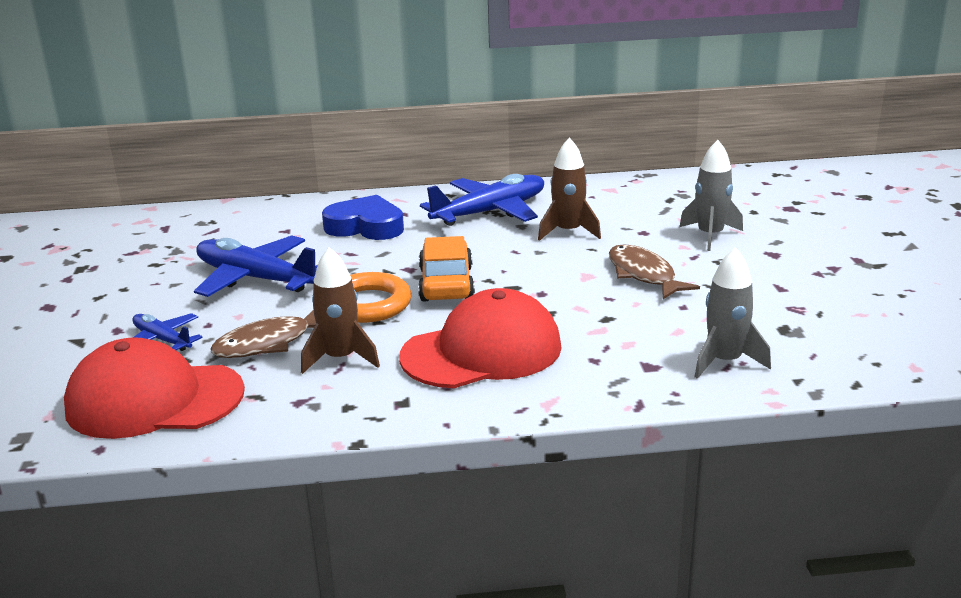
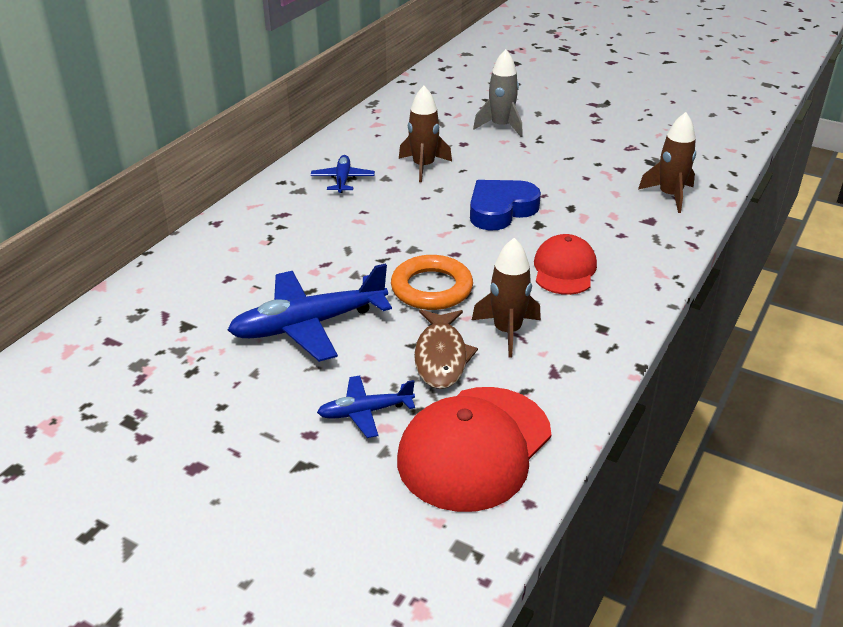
camera: 55 degrees left, 10 degrees up
blue heart [322,195,404,240] -> blue heart moved to [470,180,541,231]
red cap [399,288,562,388] -> red cap [534,234,597,295], size x0.61
orange car [418,236,475,302] -> none
blue plane [420,174,544,226] -> blue plane [311,155,375,193], size x0.54
brown fish [609,245,700,299] -> none
grey rocket [695,247,771,379] -> brown rocket [638,112,696,213]

